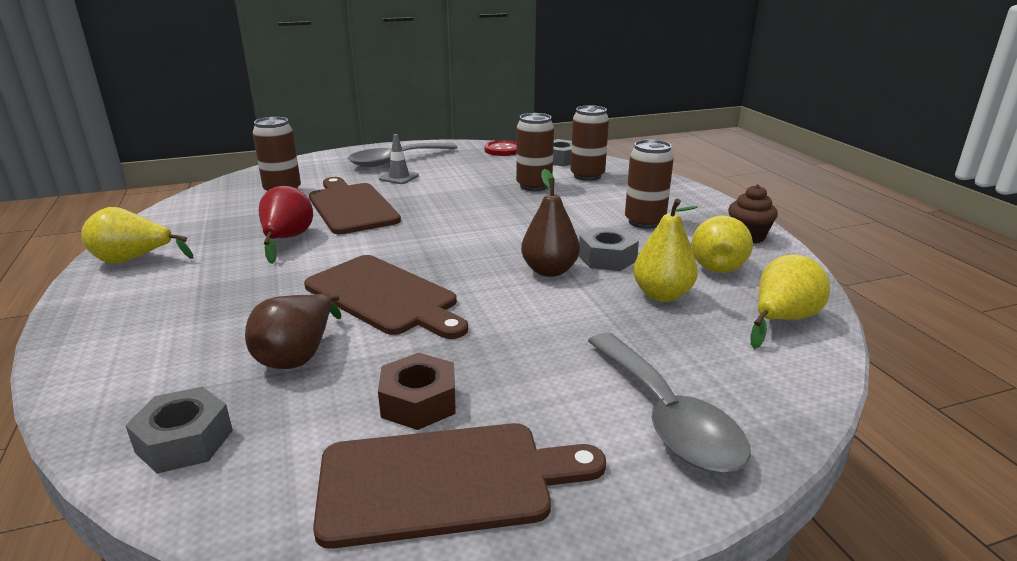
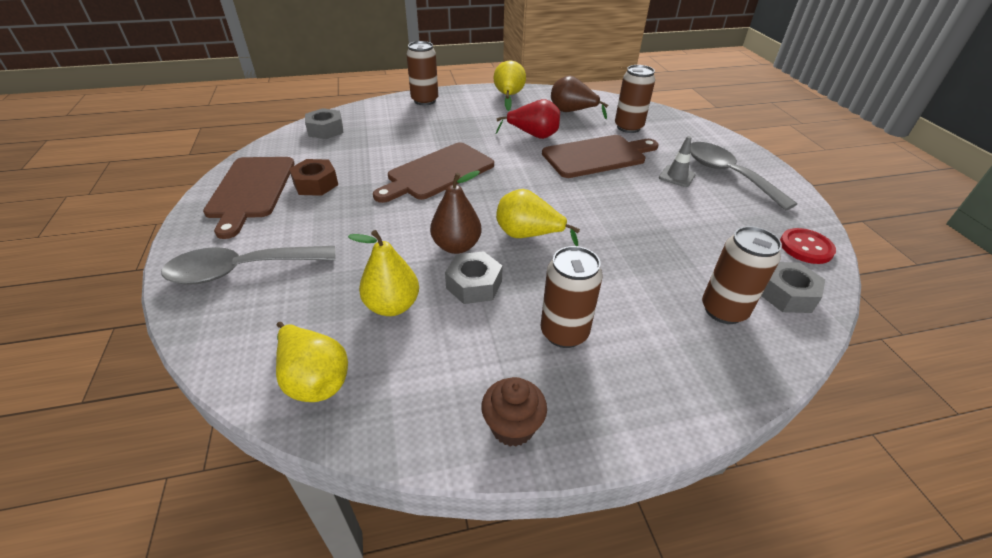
camera: 95 degrees right, 15 degrees up
brown pear [245,294,341,369] -> brown pear moved to [551,76,608,119]
brown can [516,113,554,191] -> brown can moved to [406,41,438,105]
yellow pear [691,216,753,273] -> yellow pear moved to [496,189,580,246]

